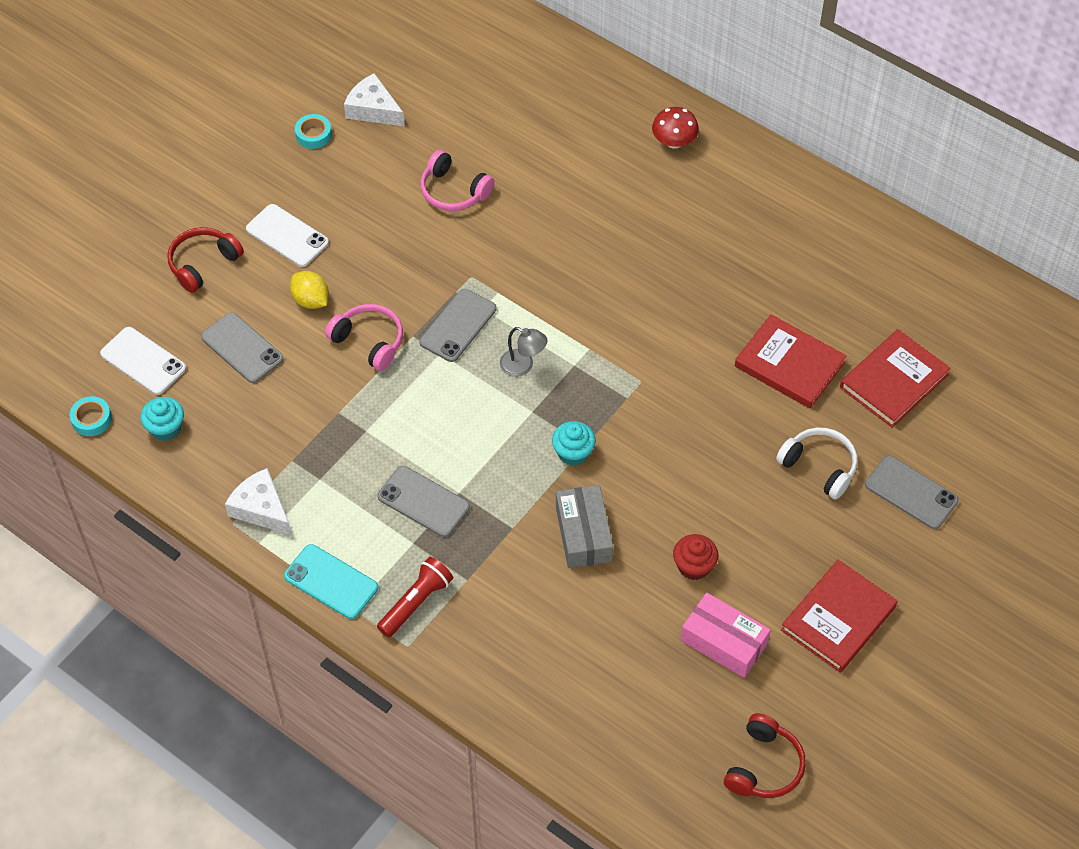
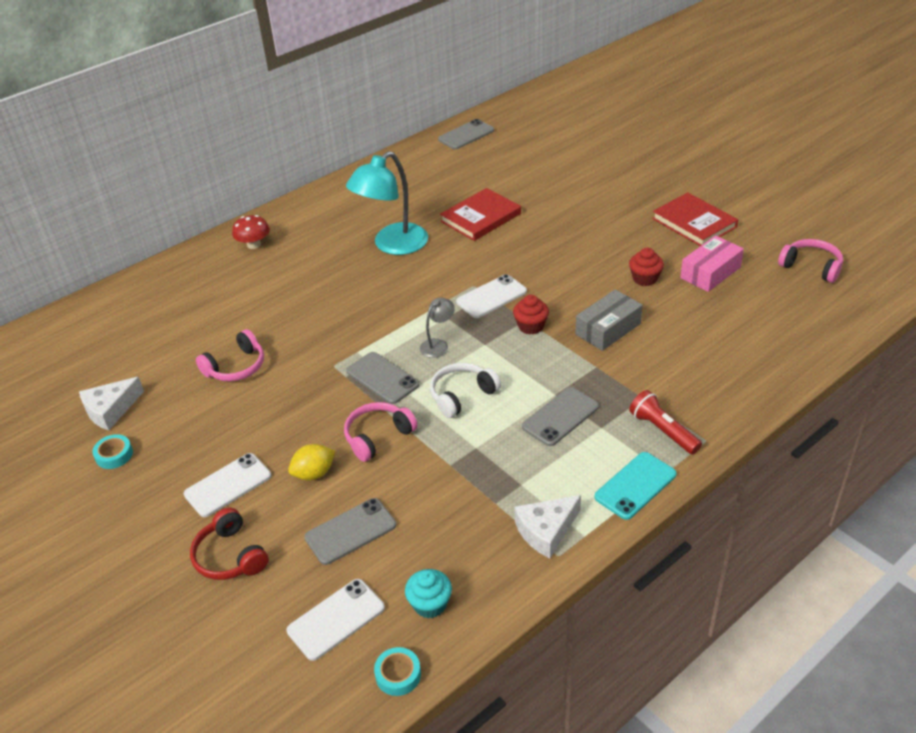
camera: 75 degrees left, 15 degrees down
turquoise cupcake [552,421,596,466] -> red cupcake [513,295,549,335]
grey box [556,485,613,568] -> grey box turned 45 degrees counterclockwise [575,289,643,351]
red headphones [724,713,806,798] -> pink headphones [778,239,843,283]
white headphones [776,428,858,500] -> white headphones moved to [430,363,501,418]
red book [840,329,951,428] -> none
grey phone [865,456,959,529] -> grey phone moved to [438,119,494,149]
none -> turquoise lamp [346,151,428,255]
none -> white phone [456,274,527,318]

